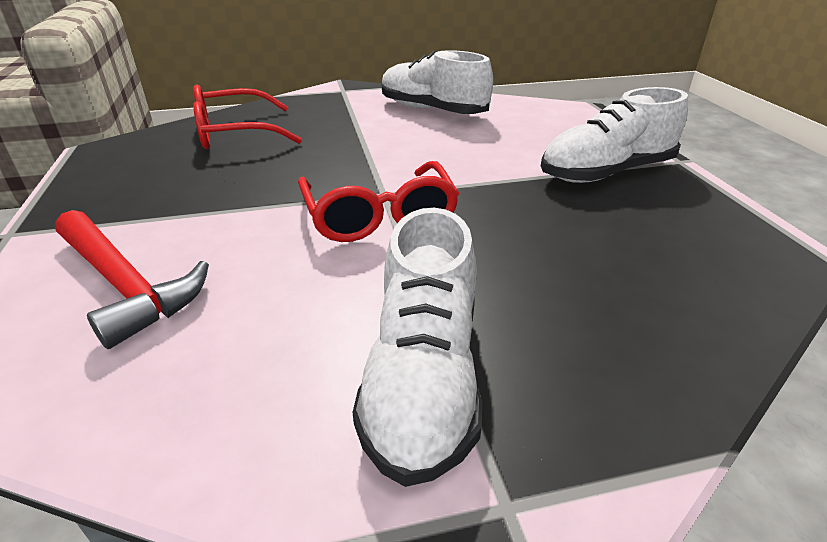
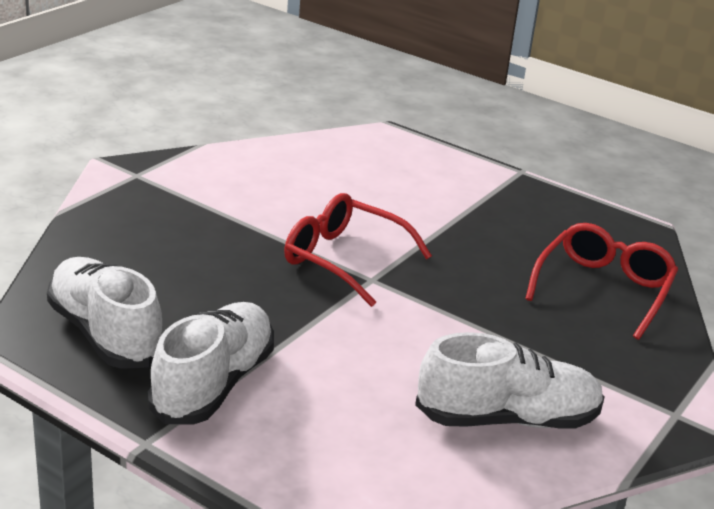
camera: 135 degrees right, 5 degrees down
red hammer [55,210,209,349] -> none
white shoe [353,208,482,487] -> white shoe moved to [47,257,163,369]

